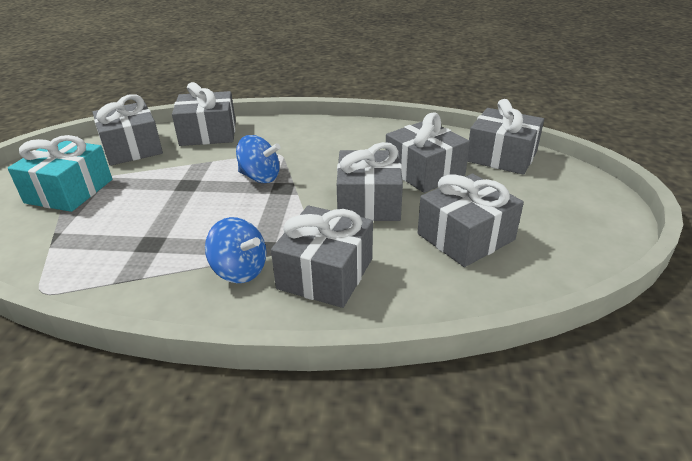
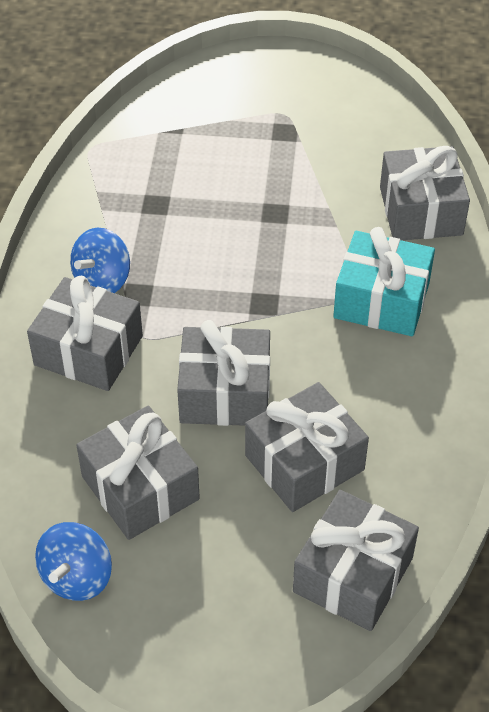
camera: 90 degrees right, 15 degrees up
turquoise gift [8,135,112,212] -> turquoise gift moved to [333,227,435,336]
grey gift [93,94,163,166] -> none
blue spinning top [236,135,280,183] -> blue spinning top moved to [35,522,112,601]

